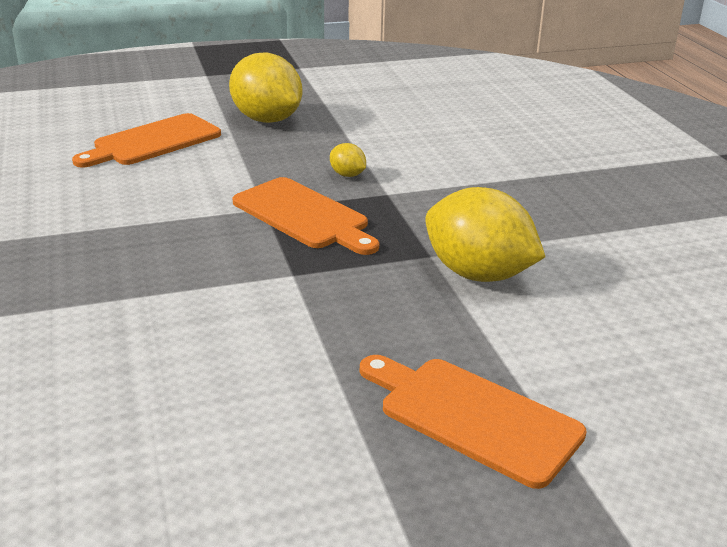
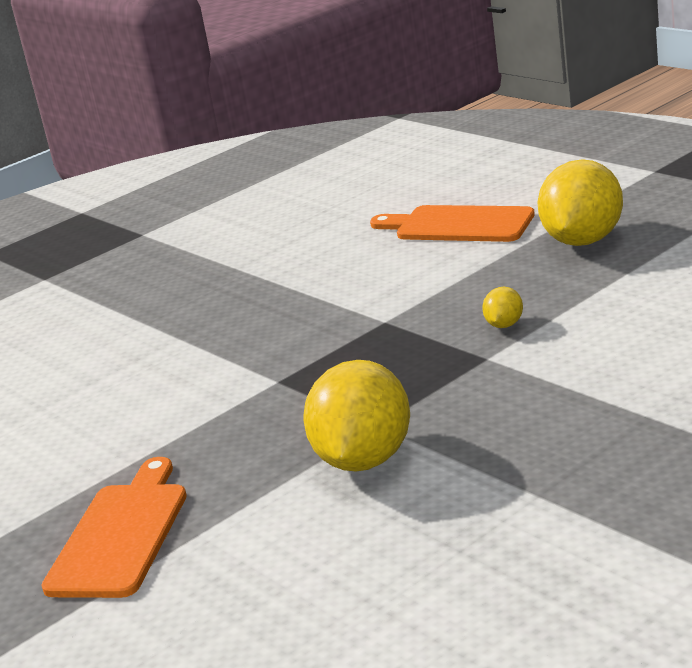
camera: 70 degrees right, 5 degrees down
orange cutting board [233,177,379,255] -> none

